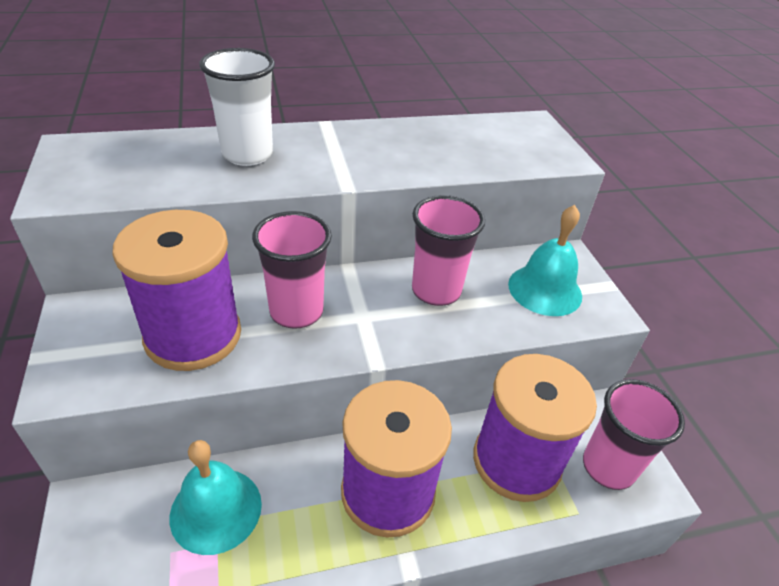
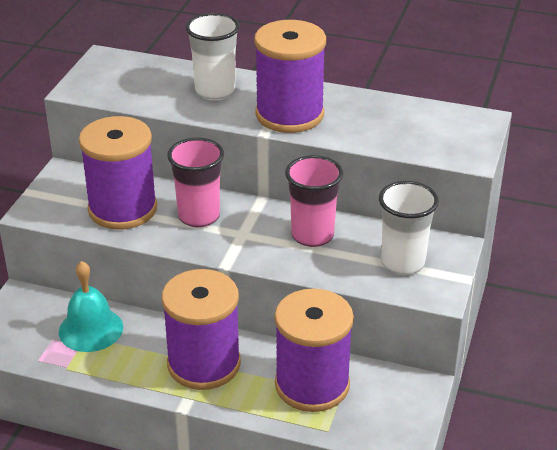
camera: 35 degrees right, 5 degrees down
turquoise bell [508,205,582,316] -> white cup [379,181,439,275]
pink cup [583,379,685,490] -> none
none -> purple spool [254,20,326,133]

